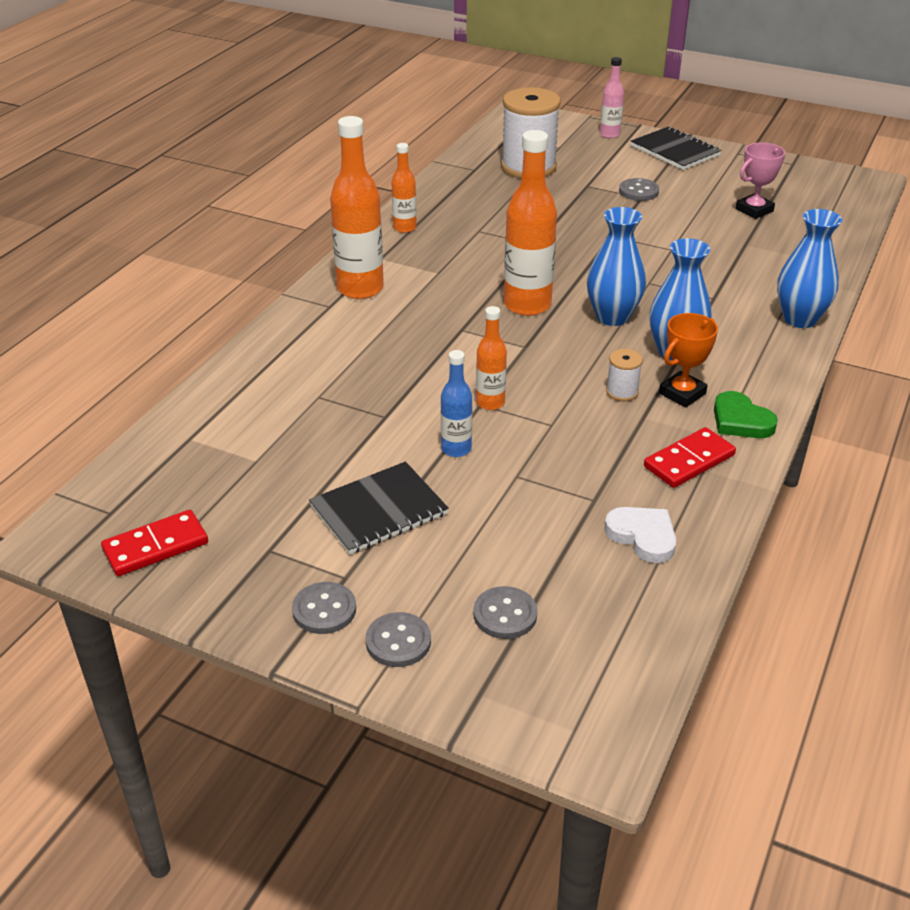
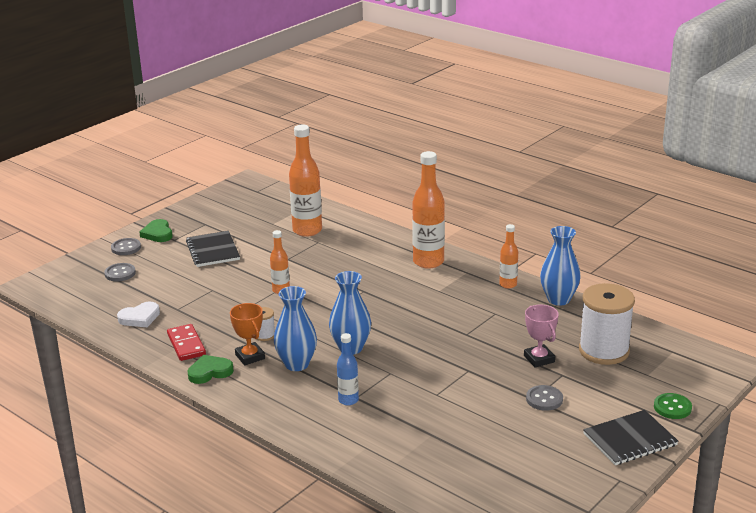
camera: 105 degrees right, 10 degrees down
red domino [101,510,208,576] -> none
grey button [292,582,356,634] -> green heart [139,219,173,242]
blue bottle [441,350,472,457] -> blue bottle moved to [337,333,359,405]
orange bottle [504,130,557,316] -> orange bottle moved to [289,125,322,237]
pink bottle [600,57,624,138] -> green button [654,393,692,419]
pink trophy [735,142,785,219] -> pink trophy moved to [524,304,559,367]
blue vase [777,209,842,328] -> blue vase moved to [540,226,581,306]

